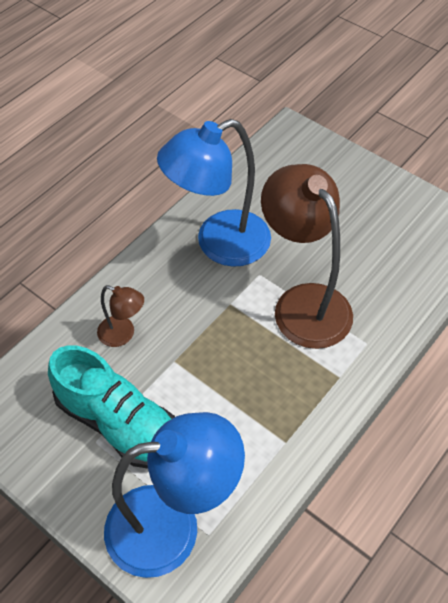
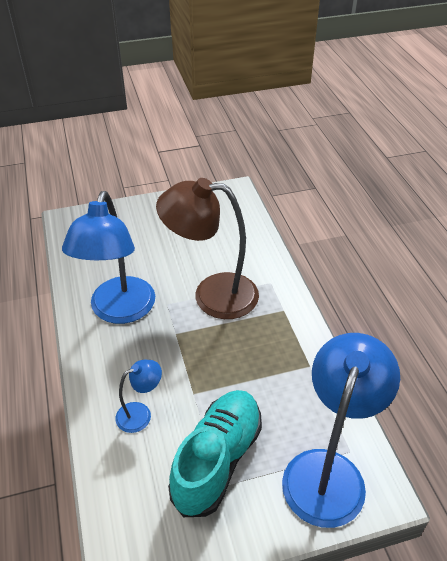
camera: 55 degrees left, 10 degrees down
turquoise shoe [48,345,175,469] -> turquoise shoe turned 45 degrees counterclockwise [168,390,262,517]
brown lamp [97,285,144,347] -> blue lamp [115,360,162,433]

